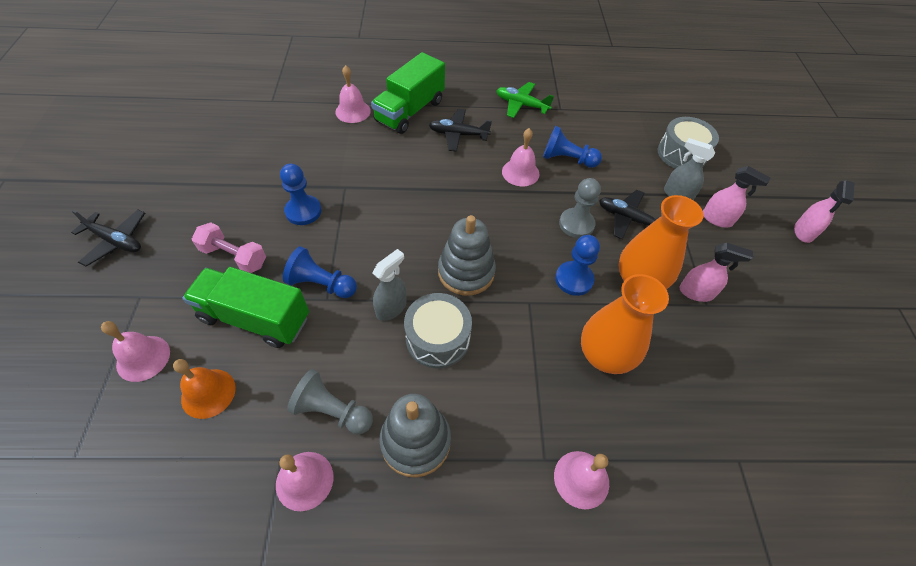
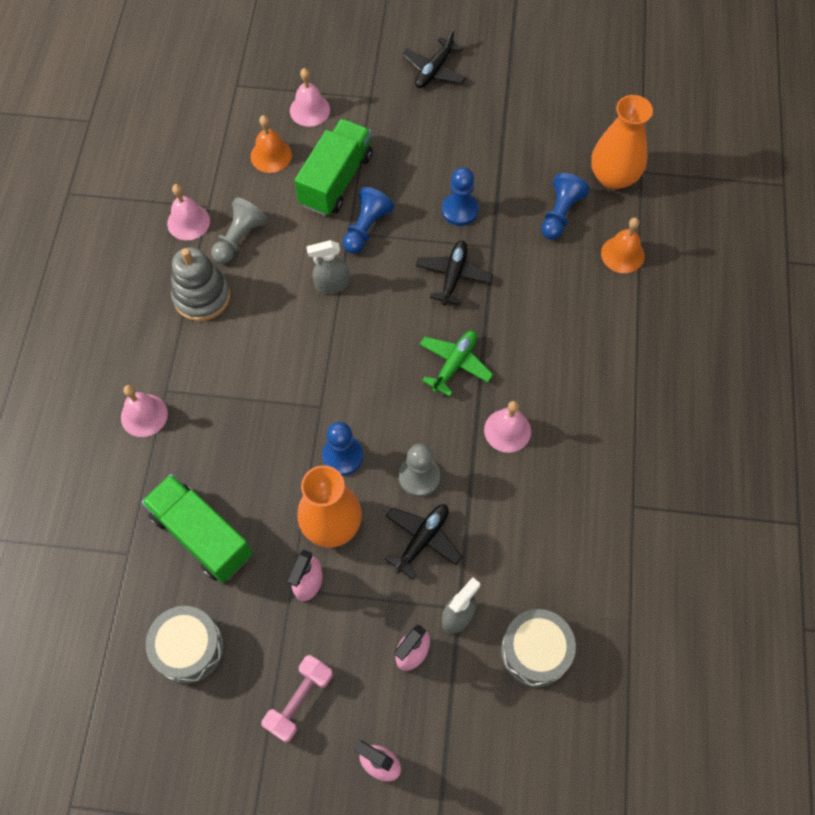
camera: 100 degrees right, 10 degrees up
pink dumbbell [192,222,266,273] -> pink dumbbell moved to [262,655,333,743]
pink bell [335,65,371,123] -> orange bell [601,217,645,273]
green truck [371,52,445,134] -> green truck moved to [142,474,253,583]
grey spray bottle [373,249,407,321] -> grey spray bottle turned 120 degrees clockwise [307,240,349,294]
grey drum [404,293,472,368] -> grey drum moved to [146,606,224,684]
black plane [429,109,492,152] -> black plane moved to [416,240,493,305]
grey stacking toy [438,215,496,296] -> none
green plane [496,82,554,118] -> green plane moved to [419,330,493,397]
blue pawn [543,126,602,168] -> blue pawn moved to [541,173,590,239]
orange vase [581,274,669,374] -> orange vase moved to [591,95,653,189]

